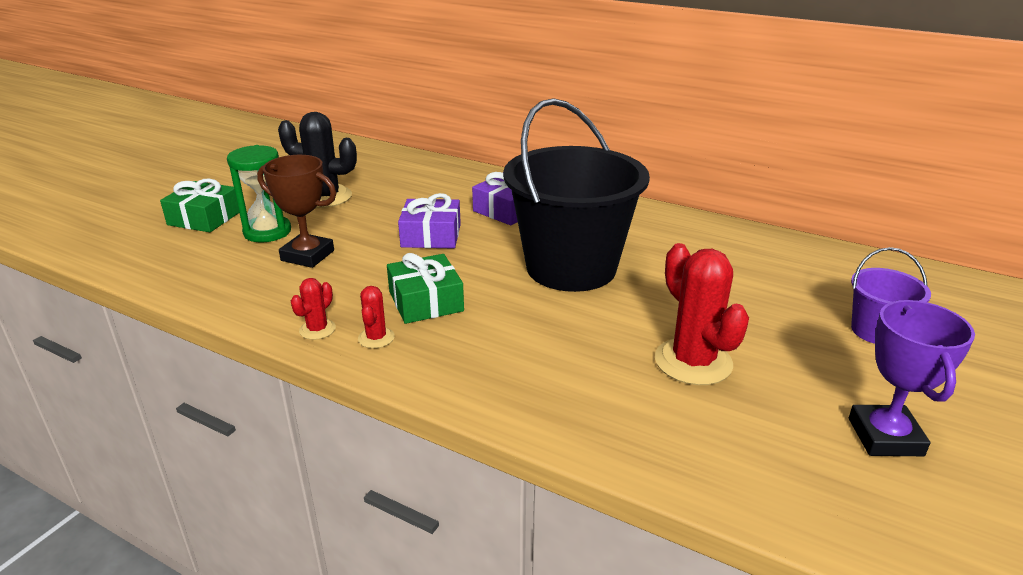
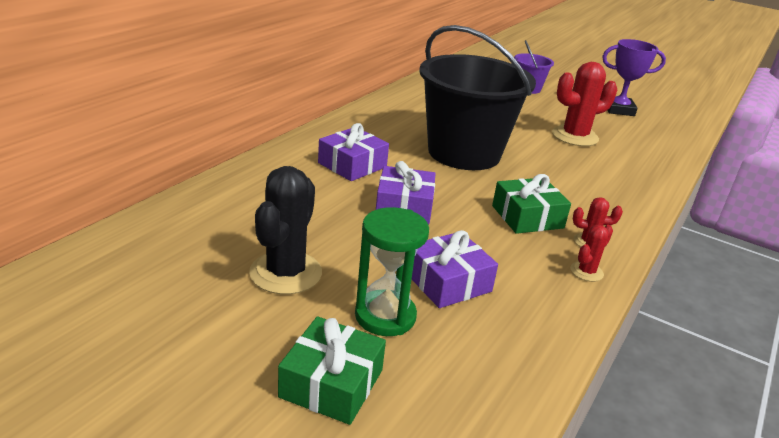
camera: 90 degrees left, 0 degrees up
brown trophy [257,155,336,268] -> purple gift [412,230,498,308]
red cactus [291,278,336,340] -> red cactus turned 75 degrees counterclockwise [570,225,613,282]

